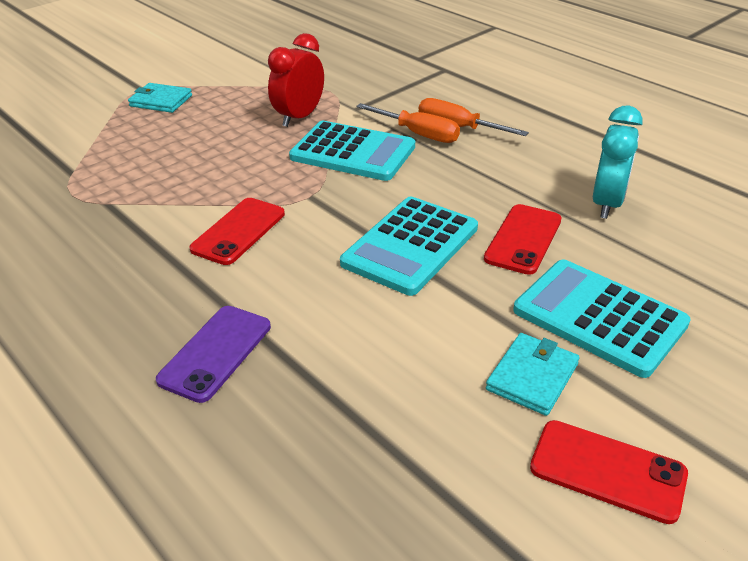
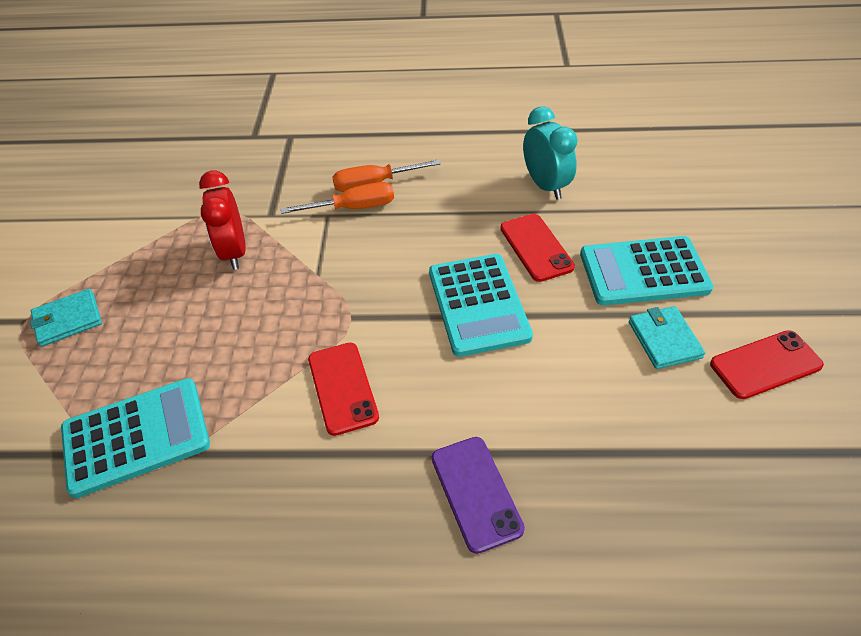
camera: 45 degrees left, 10 degrees up
turquoise calculator [289,121,415,181] -> turquoise calculator moved to [61,378,210,498]

